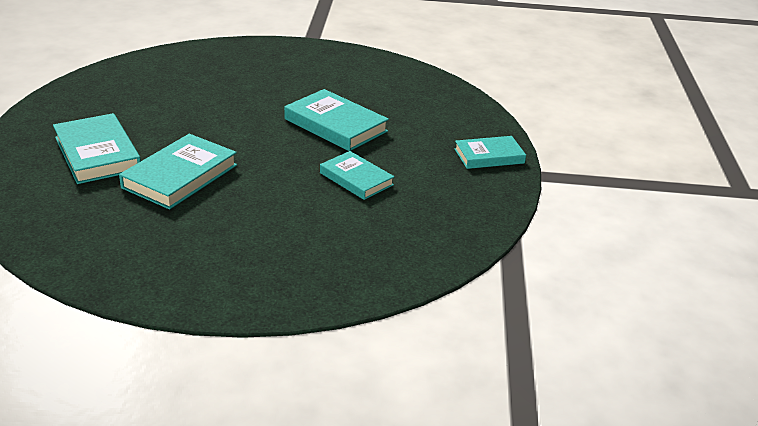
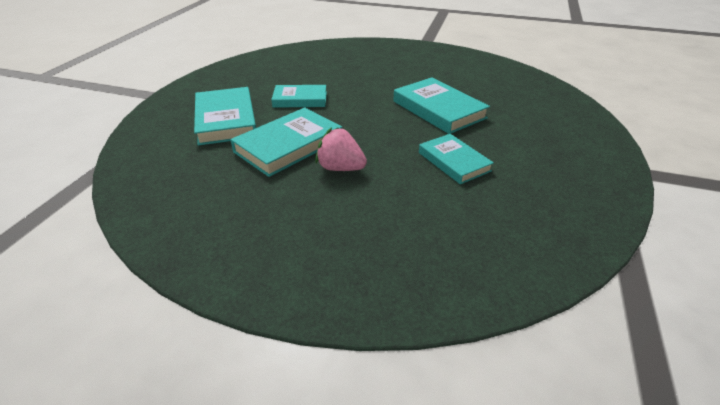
camera: 15 degrees right, 5 degrees up
turquoise book [454,136,526,169] -> turquoise book moved to [271,85,327,108]
none -> pink strawberry [315,128,367,171]

